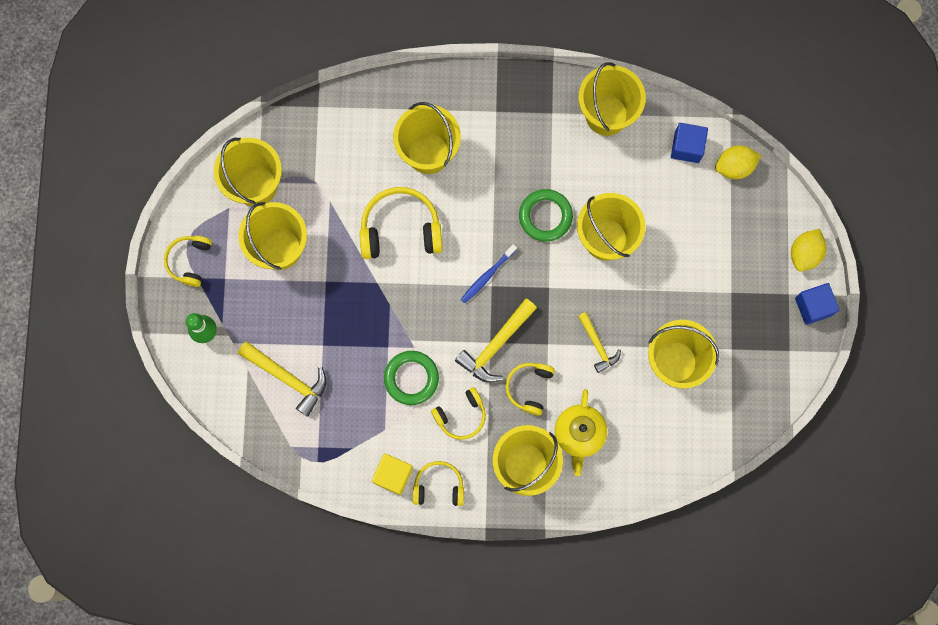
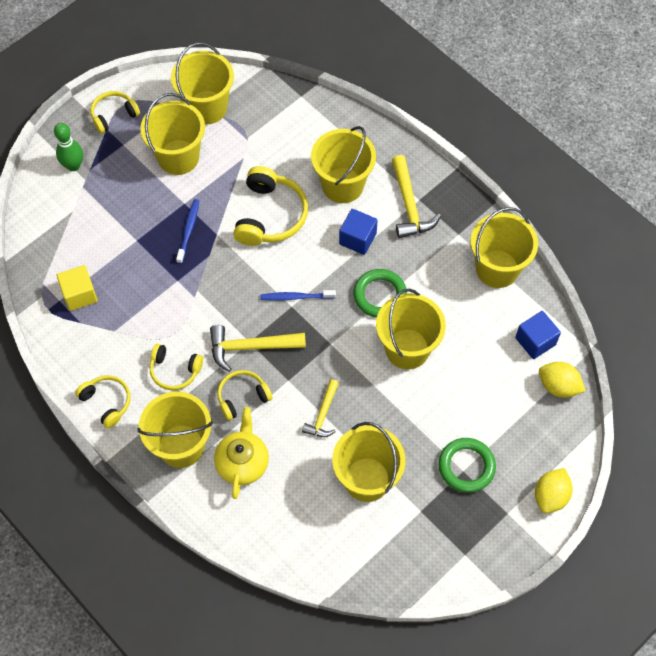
camera: 45 degrees right, 15 degrees down
yellow hammer [238,341,327,417] -> yellow hammer moved to [392,155,441,238]
yellow headphones [360,187,443,259] -> yellow headphones turned 60 degrees clockwise [233,166,308,246]
yellow cube [372,453,413,495] -> yellow cube moved to [57,265,98,311]
green ring [384,351,439,405] -> green ring moved to [438,438,496,493]
yellow teapot [555,389,607,476] -> yellow teapot turned 135 degrees clockwise [214,407,269,499]
yellow lemon [791,229,826,272] -> yellow lemon turned 45 degrees counterclockwise [535,468,573,513]
blue cube [795,283,839,325] -> blue cube moved to [339,209,378,255]
none -> blue toothbrush [176,199,199,264]

